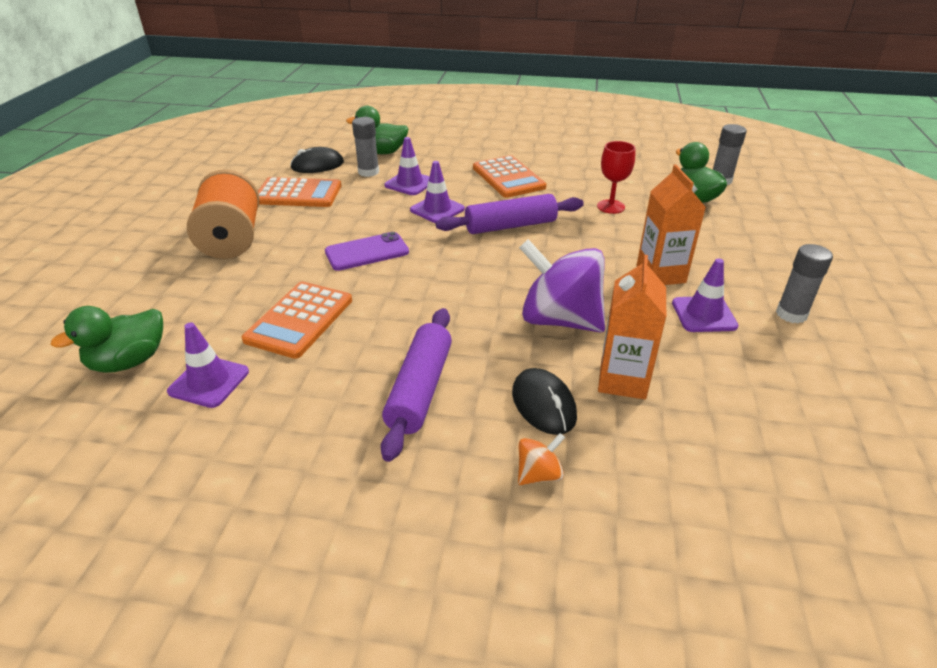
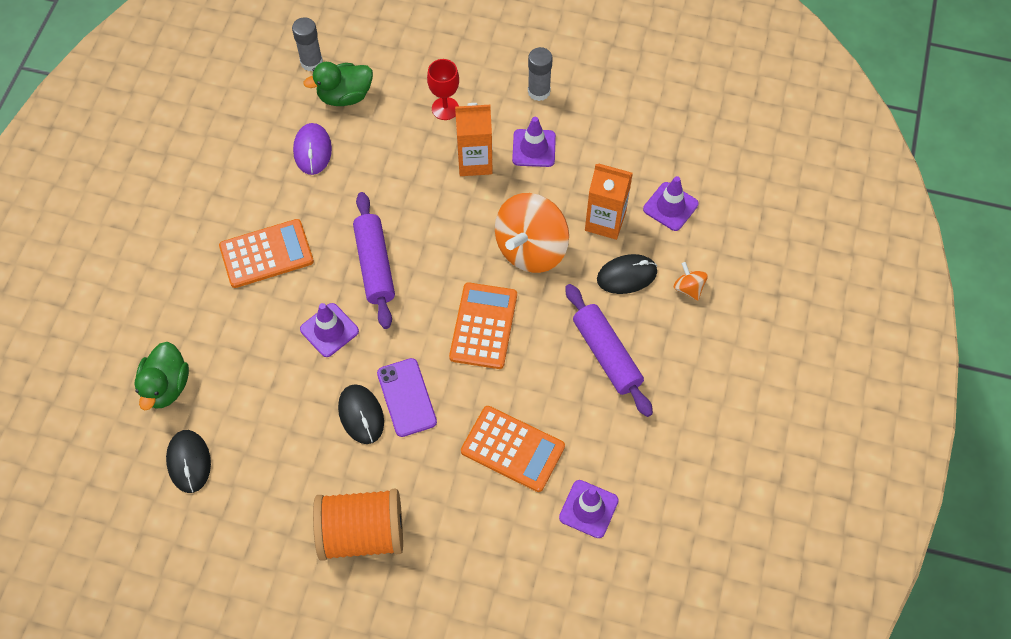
camera: 85 degrees left, 25 degrees up
green duck [51,306,163,373] -> none
orange calculator [258,177,341,207] -> orange calculator moved to [449,282,517,369]
grey glue stick [352,117,379,177] -> none
purple rolling pin [381,308,452,462] -> purple rolling pin turned 45 degrees clockwise [565,284,653,417]
purple traffic cone [384,137,430,195] -> purple traffic cone moved to [643,176,699,231]
purple spinning top [519,239,605,333] -> orange spinning top [495,193,569,273]
red goblet [597,141,635,214] -> red goblet moved to [427,59,459,120]
none -> purple mouse [293,123,332,175]
none -> black mouse [338,384,384,444]

